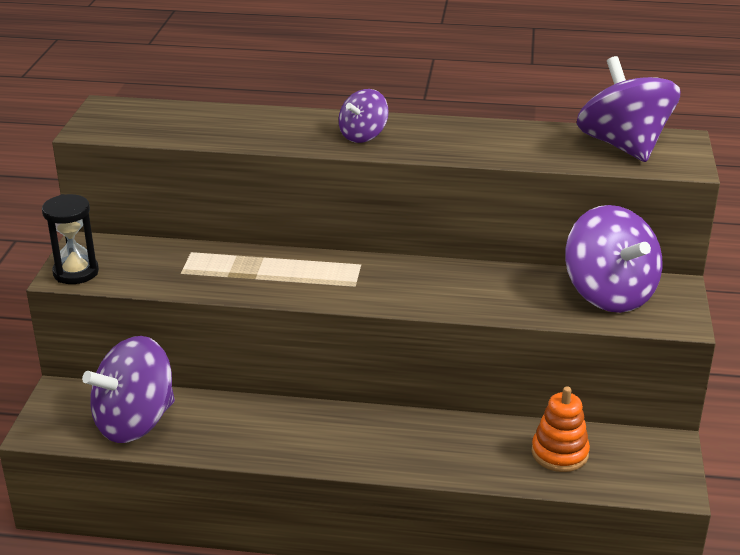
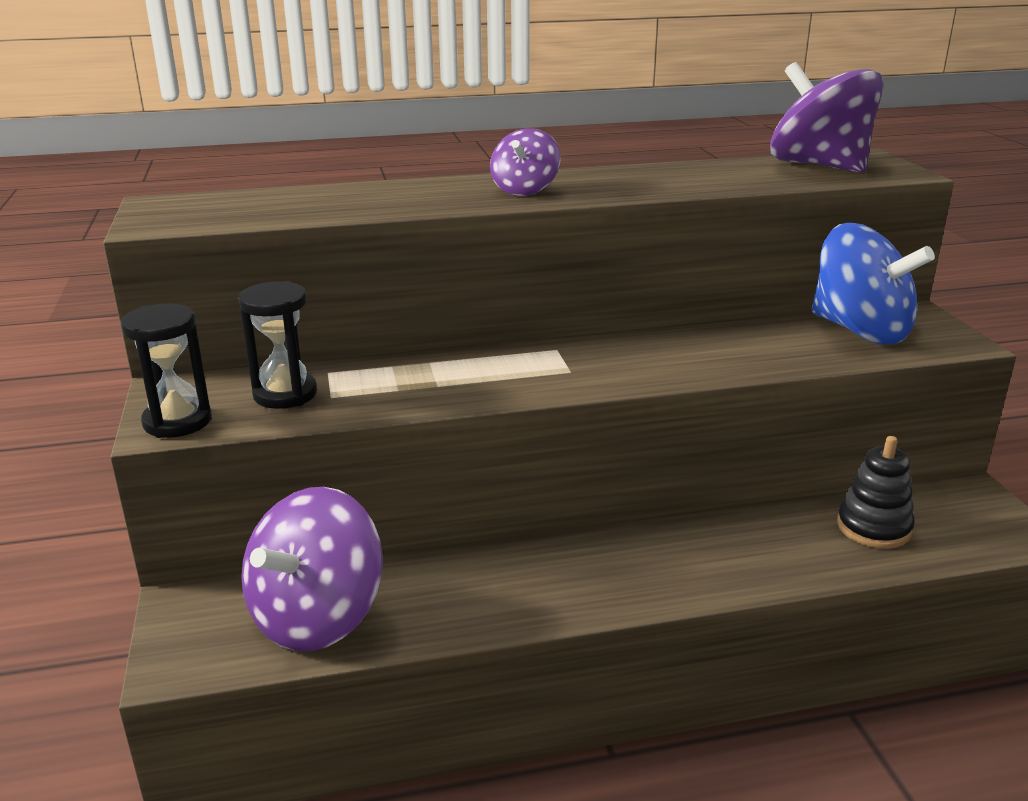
camera: 20 degrees left, 5 degrees down
orange stacking toy [531,386,590,472] -> black stacking toy [837,436,915,549]
purple spinning top [565,205,662,313] -> blue spinning top [811,223,935,344]
none -> black hourglass [238,281,317,409]

